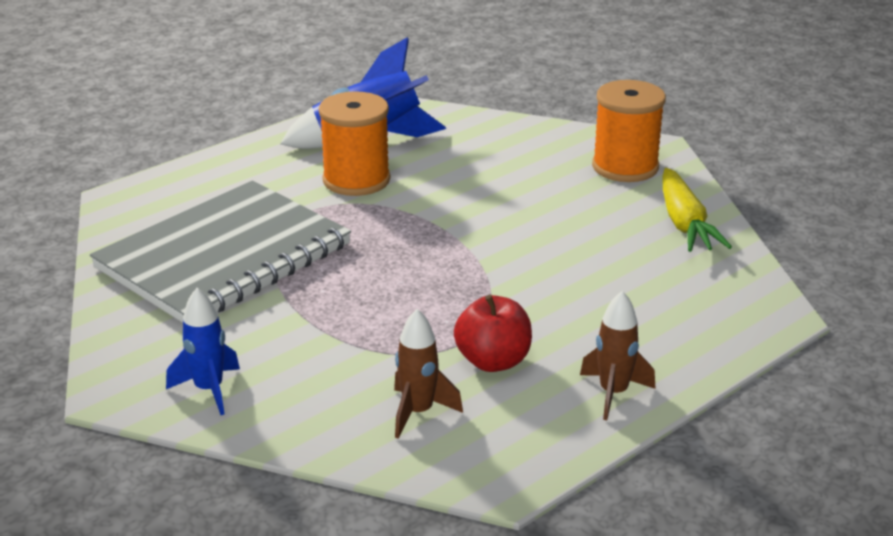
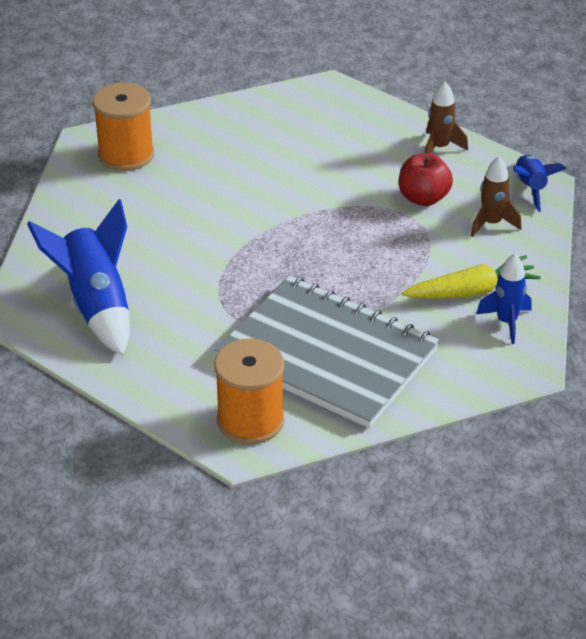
camera: 100 degrees left, 10 degrees up
orange spool [319,91,391,196] -> orange spool moved to [214,338,285,444]
yellow carrot [662,168,732,252] -> yellow carrot moved to [402,255,541,299]
none -> blue rocket [513,155,567,212]

